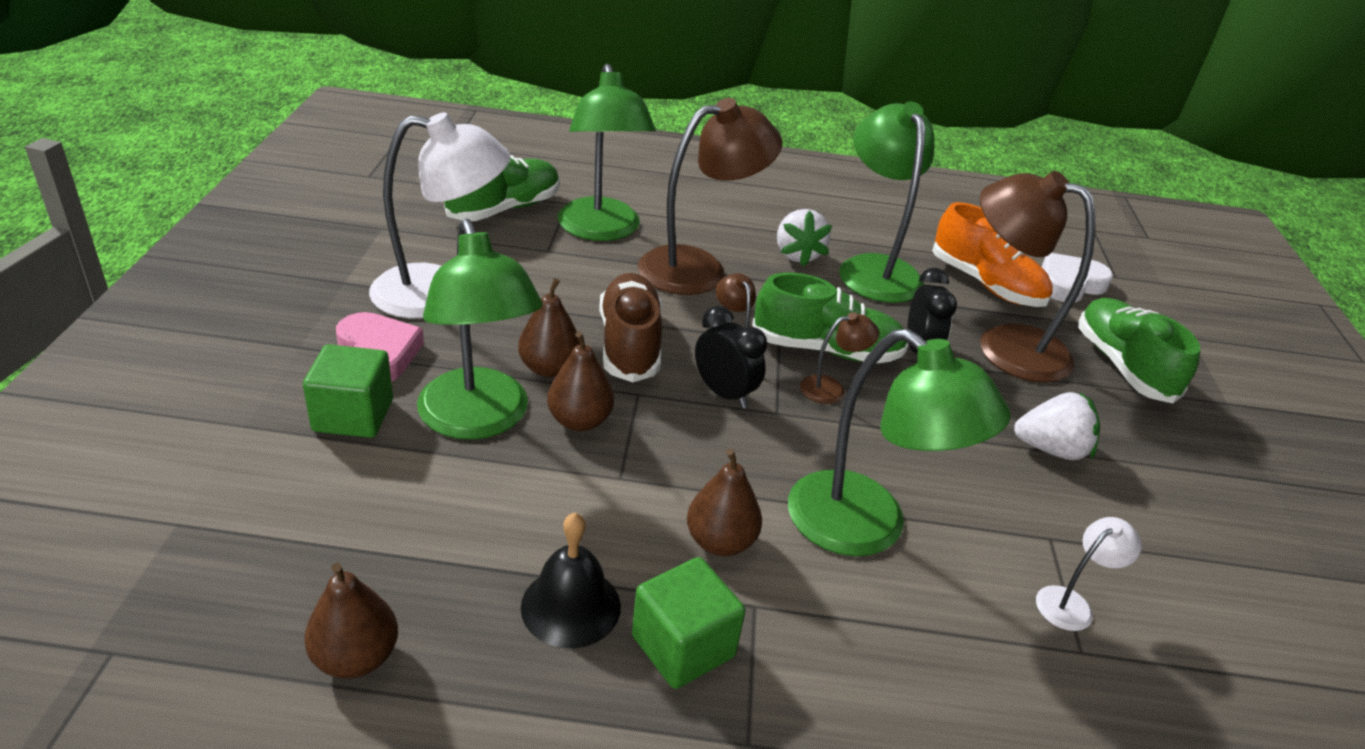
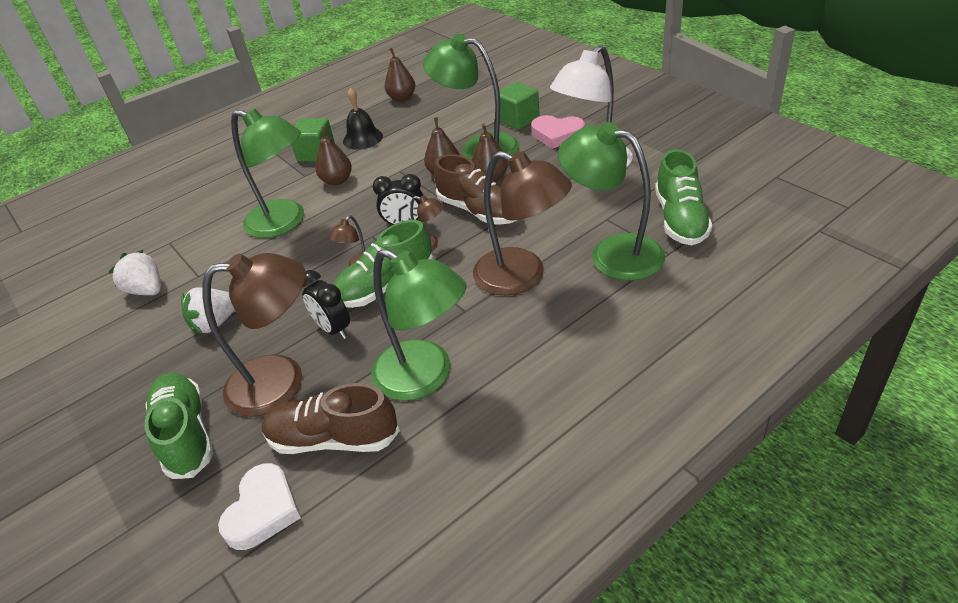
camera: 145 degrees right, 5 degrees up
brown lamp [638,98,782,295] -> brown lamp turned 75 degrees counterclockwise [473,151,572,296]
white strawberry [777,209,832,267] -> white strawberry moved to [109,250,161,295]
green lamp [788,329,1011,556] -> green lamp turned 150 degrees counterclockwise [231,109,304,238]
orange shoe [932,202,1053,307] -> brown shoe [262,383,400,454]
white lamp [1036,517,1142,631] -> none
green shoe [1078,298,1200,403] -> green shoe turned 150 degrees counterclockwise [144,373,213,479]

